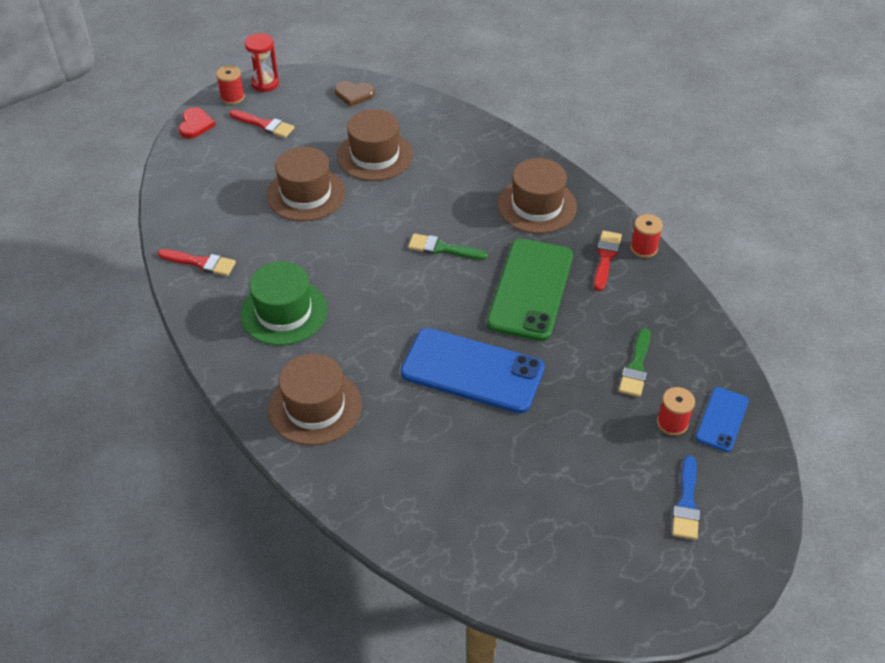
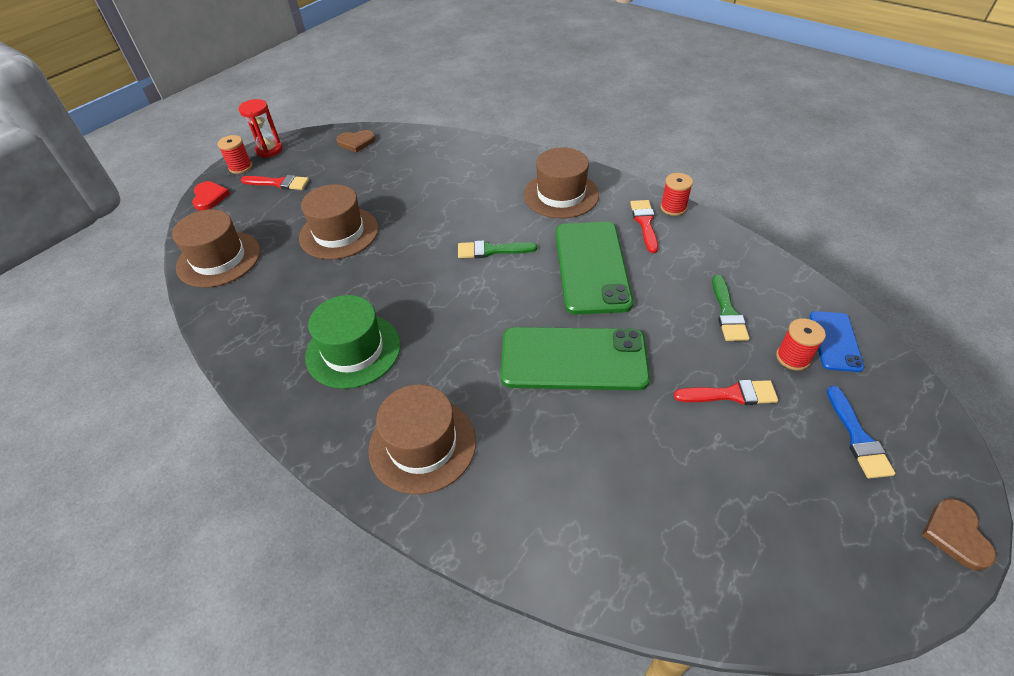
camera: 15 degrees left, 0 degrees up
red brush [158,249,236,276] -> red brush moved to [674,380,778,405]
brown hat [337,109,413,181] -> brown hat moved to [172,209,260,288]
blue phone [401,328,545,414] -> green phone [501,327,650,390]
none -> brown heart [922,498,996,571]

